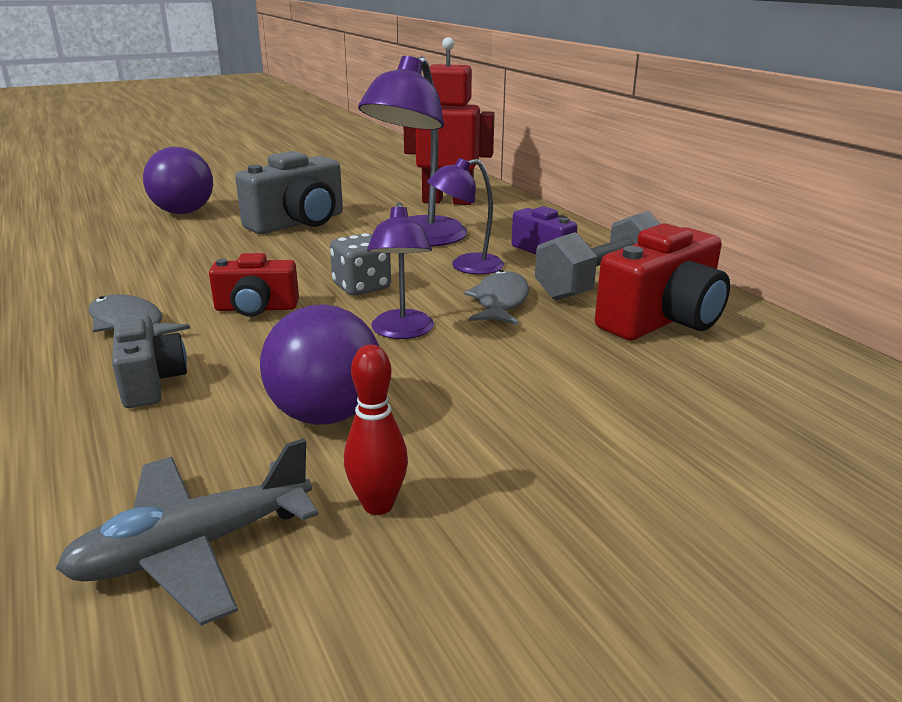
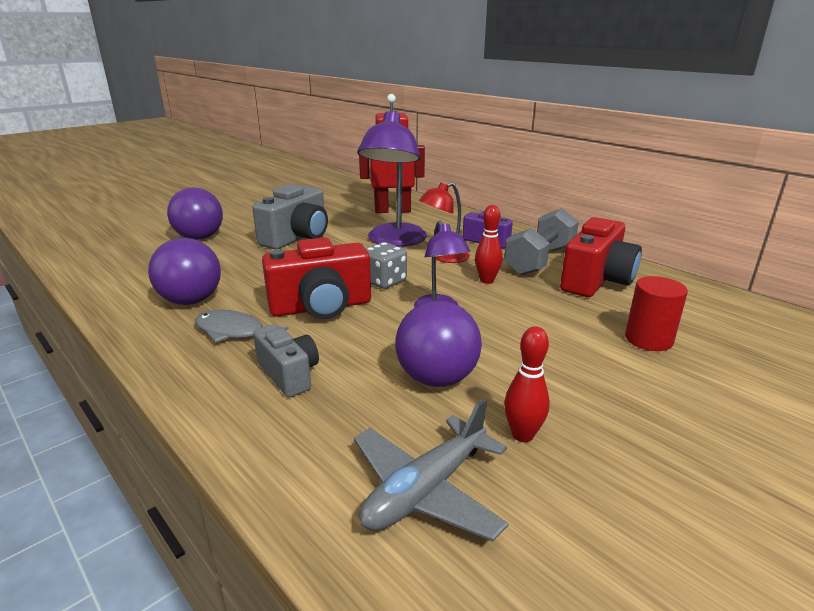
camera: 15 degrees left, 0 degrees up
red camera [209,253,299,317] -> red camera [262,237,371,319], size x1.66
purple lamp [427,158,504,274] -> red lamp [419,182,470,263]
grey fish [464,270,529,325] -> red bowling pin [475,205,503,284]
none -> purple ball [148,238,221,305]
none -> red cylinder [625,276,688,351]

